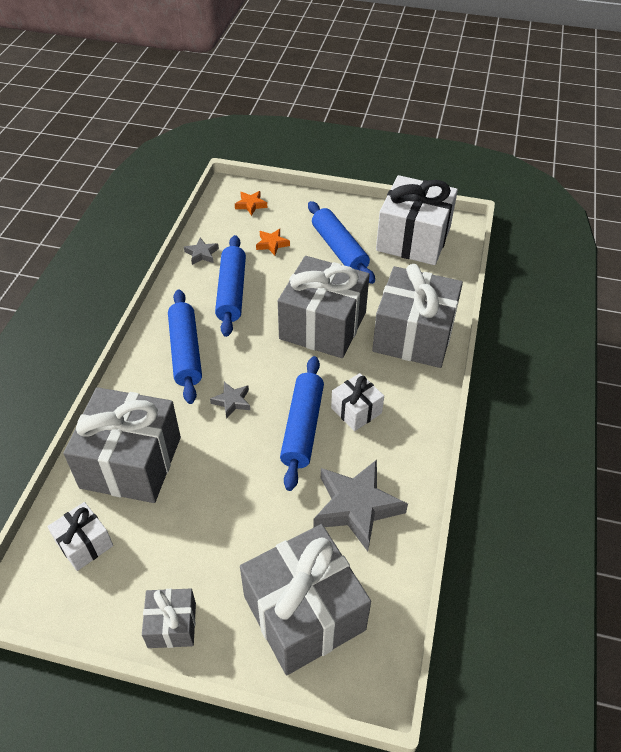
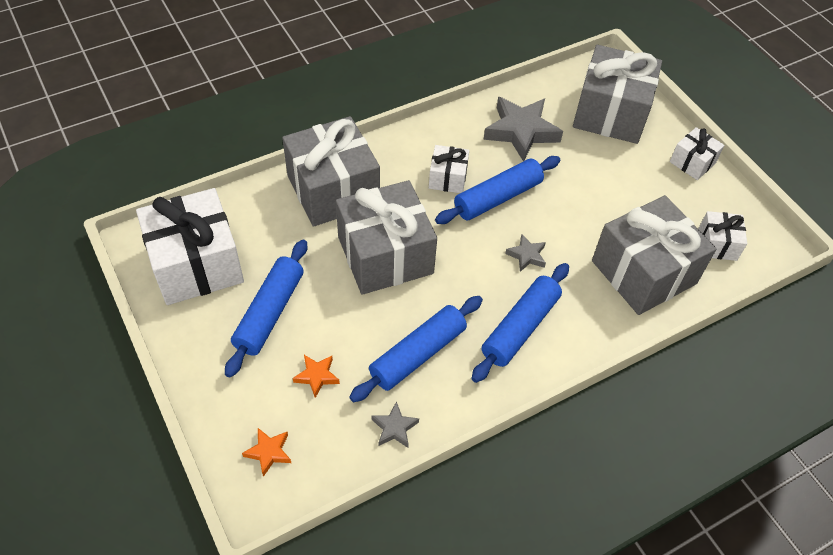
camera: 135 degrees left, 5 degrees up
grey gift [142,589,196,648] -> white gift [670,127,725,180]

